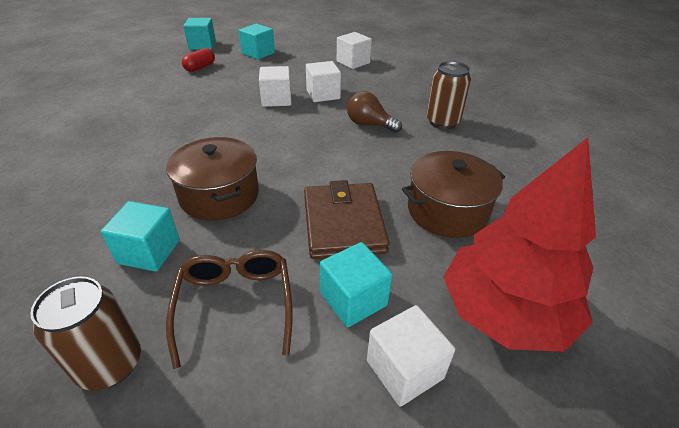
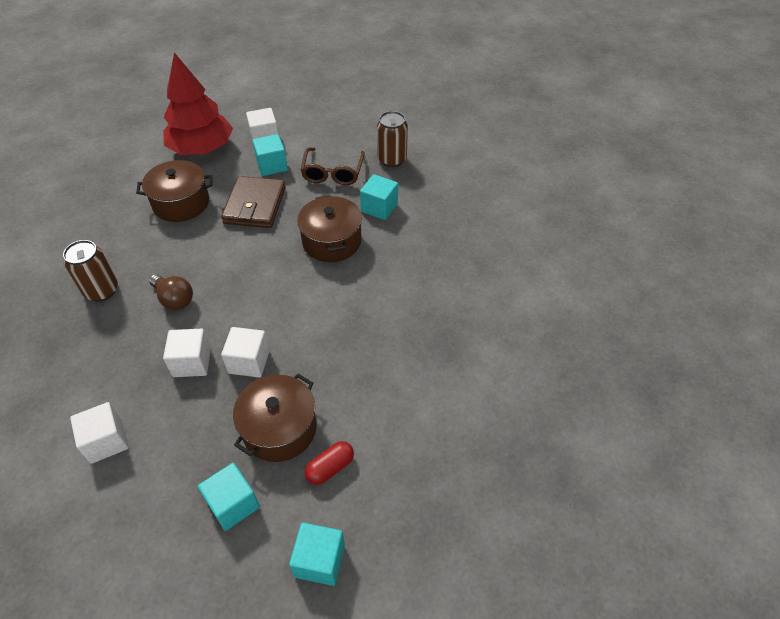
camera: 165 degrees left, 10 degrees up
none -> brown pot [233,374,317,462]

